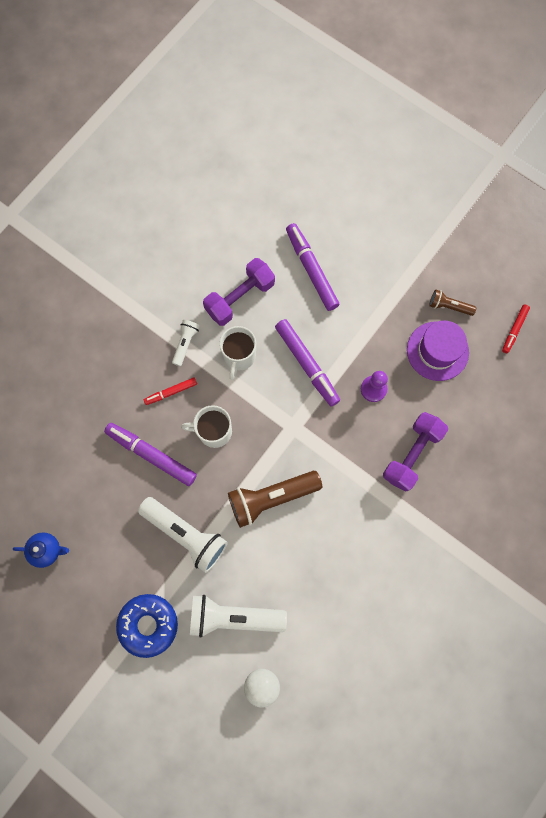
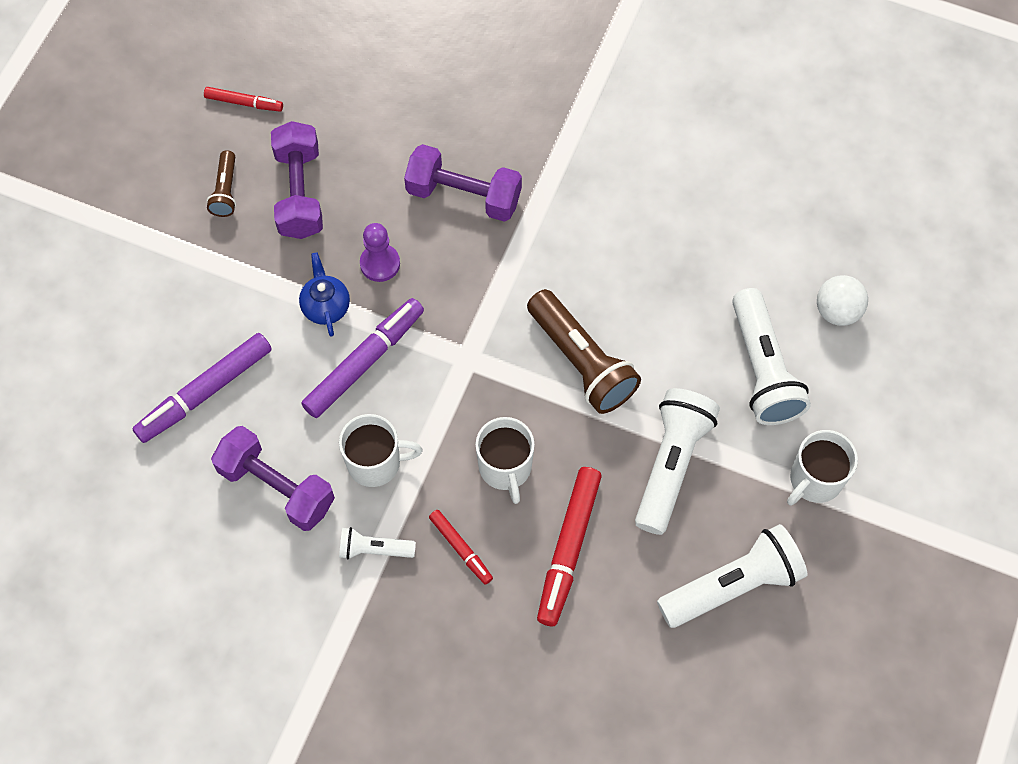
camera: 105 degrees left, 10 degrees down
blue teapot [13,532,69,568] -> blue teapot moved to [299,253,350,337]
purple marker [104,423,197,486] -> red marker [537,467,602,626]
blue donut [116,594,178,658] -> white mug [787,430,858,505]
purple hat [407,321,469,381] -> purple dumbbell [271,121,323,239]
none -> white flashlight [657,524,808,628]

